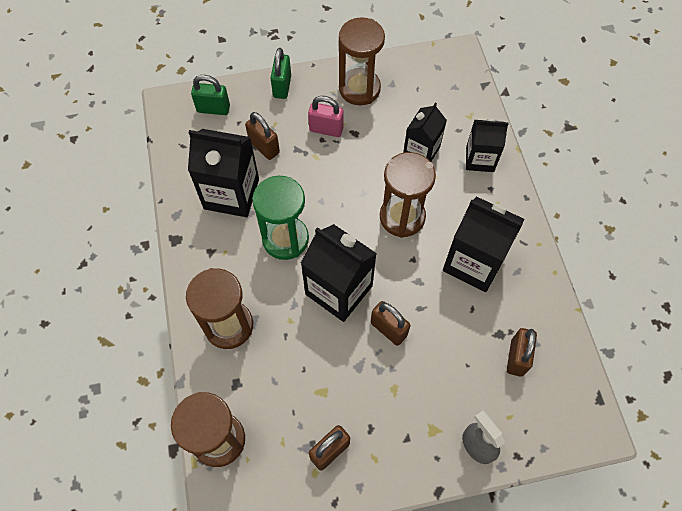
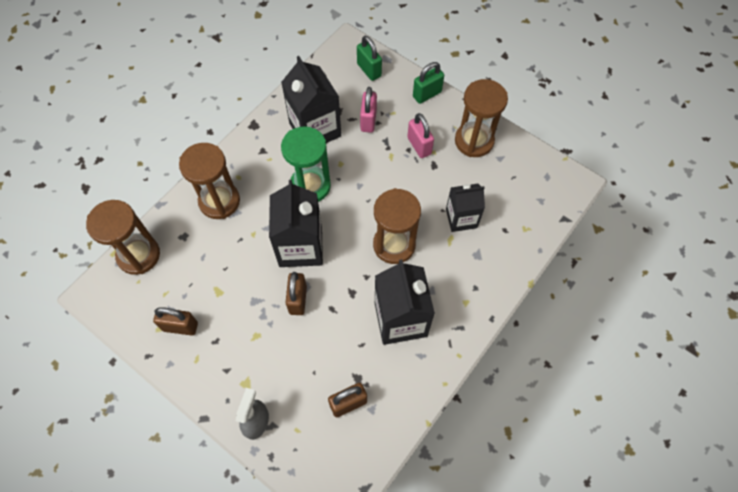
camera: 50 degrees right, 0 degrees up
brown padlock [245,112,280,160] -> pink padlock [360,87,377,133]
black carton [466,119,509,172] -> none

